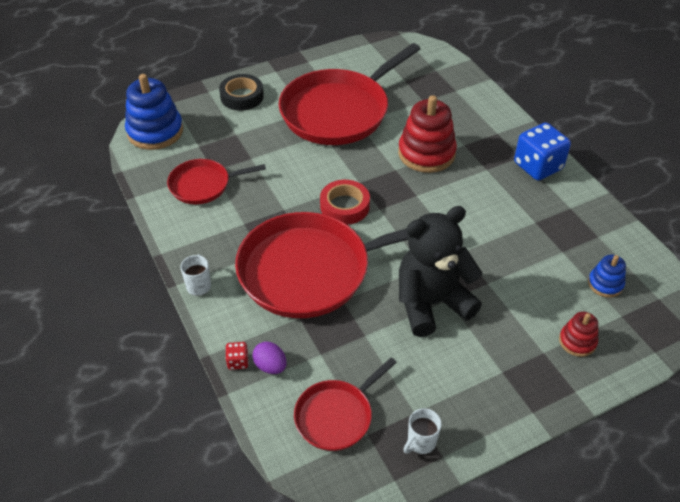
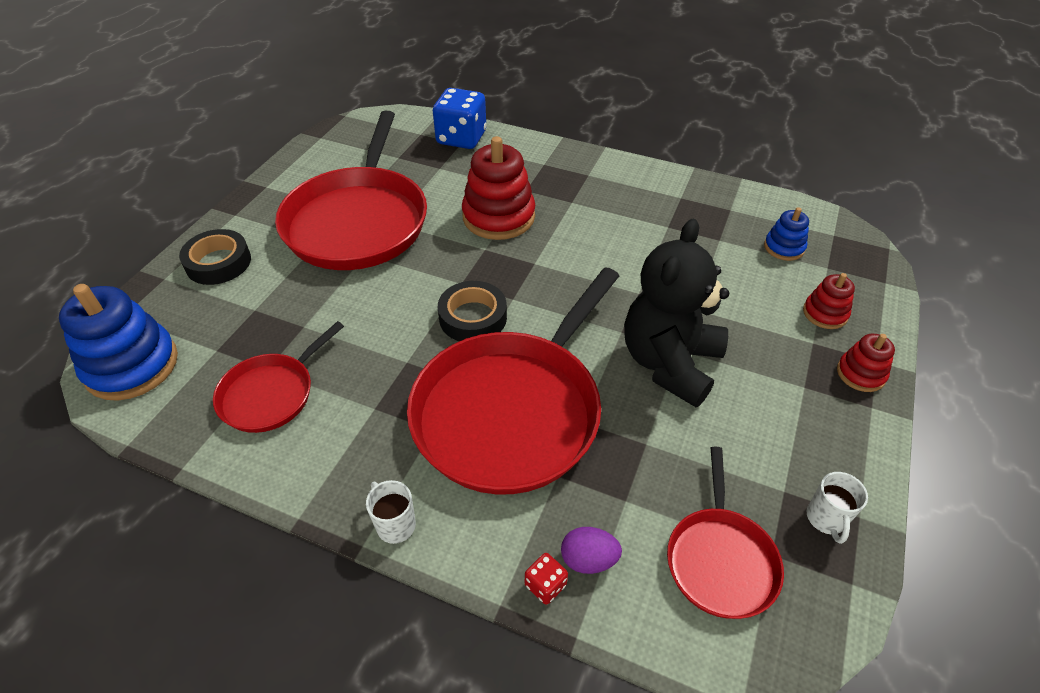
camera: 40 degrees left, 0 degrees up
red tape [320,180,370,225] -> black tape [438,281,507,341]
blue dice [514,123,571,180] -> blue dice moved to [433,88,486,149]
none -> red stacking toy [837,334,895,392]

